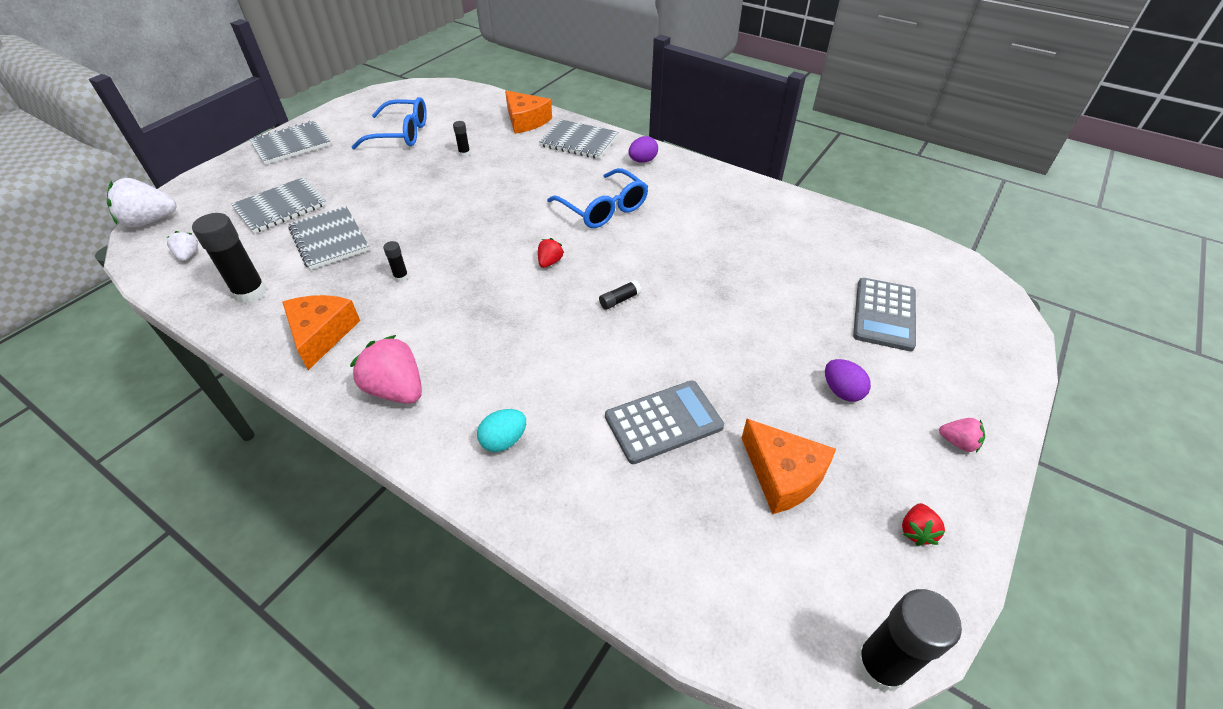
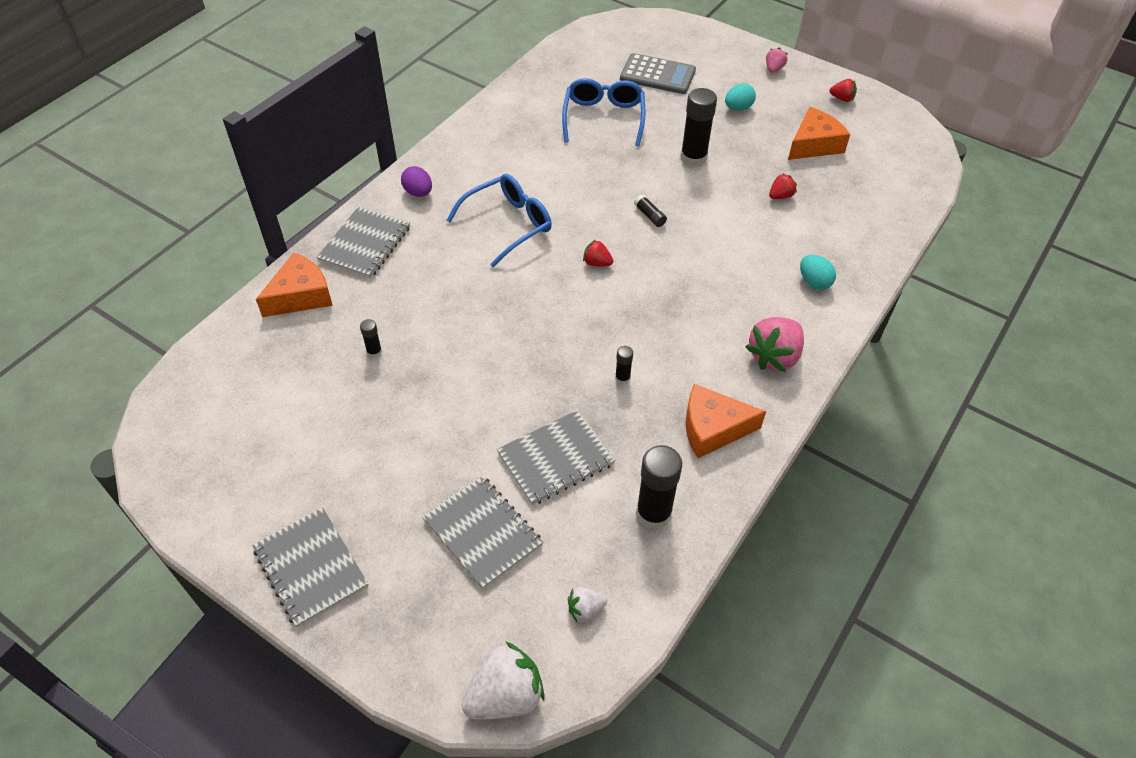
camera: 90 degrees left, 5 degrees up
white strawberry [107,178,177,227] -> white strawberry turned 105 degrees counterclockwise [462,641,545,719]
blue glasses [352,97,427,149] -> blue glasses moved to [562,78,646,147]
grey calculator [605,380,724,464] -> red strawberry [769,173,797,199]
purple egg [825,359,871,401] -> turquoise egg [725,84,756,111]
black glue stick [855,589,962,692] -> black glue stick moved to [680,88,717,167]

